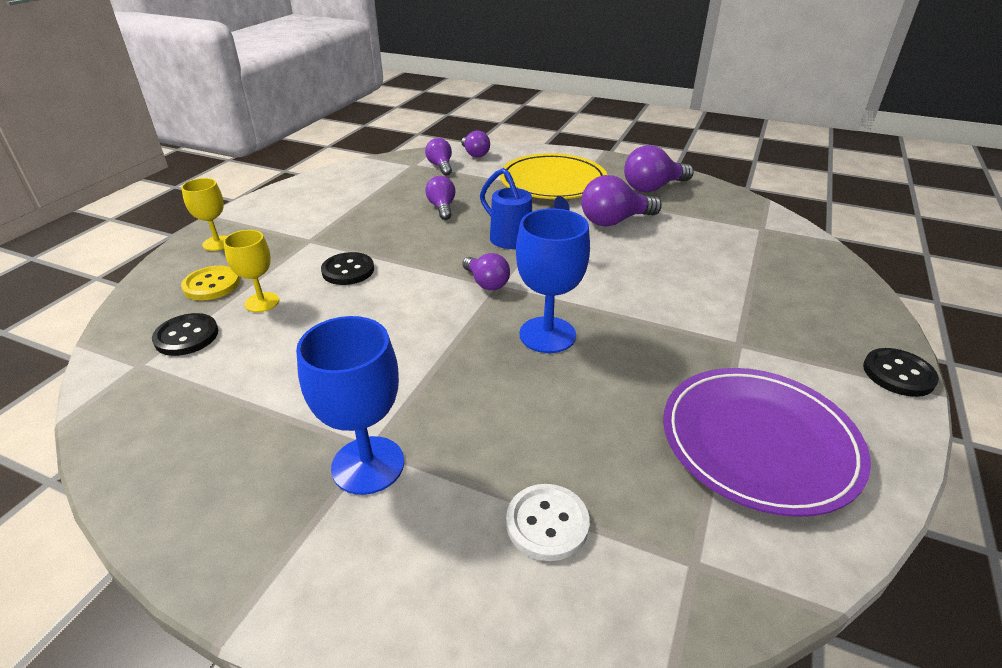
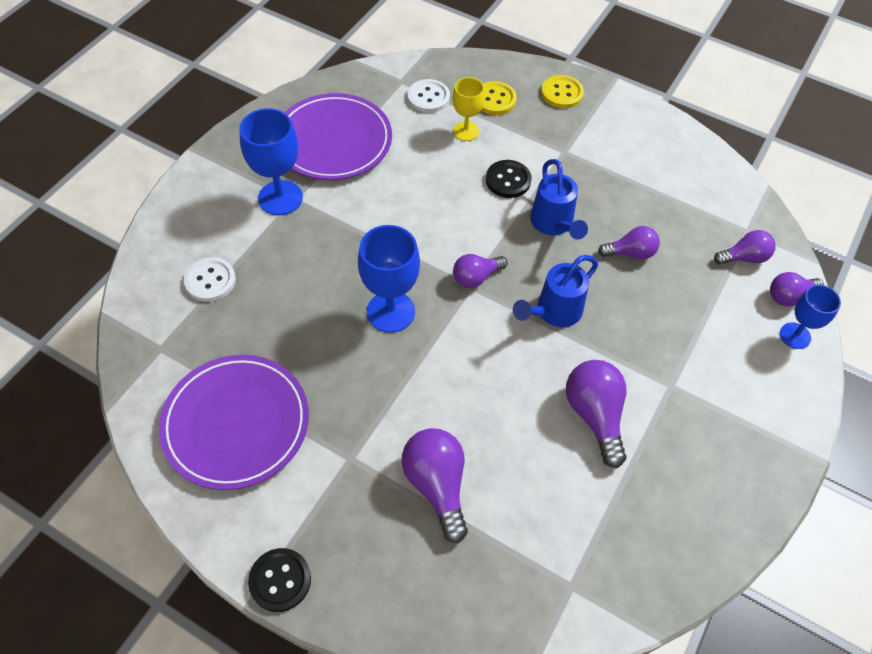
camera: 95 degrees right, 20 degrees up
black button [152,313,218,356] -> white button [407,79,450,113]
yellow goblet [181,178,227,251] -> yellow button [541,75,584,109]
yellow plate [500,153,607,199] -> none
purple light bulb [624,145,694,192] -> purple light bulb moved to [402,428,468,543]
none -> purple plate [285,93,392,180]
none -> blue watering can [530,159,588,239]
none -> blue goblet [780,285,841,349]

